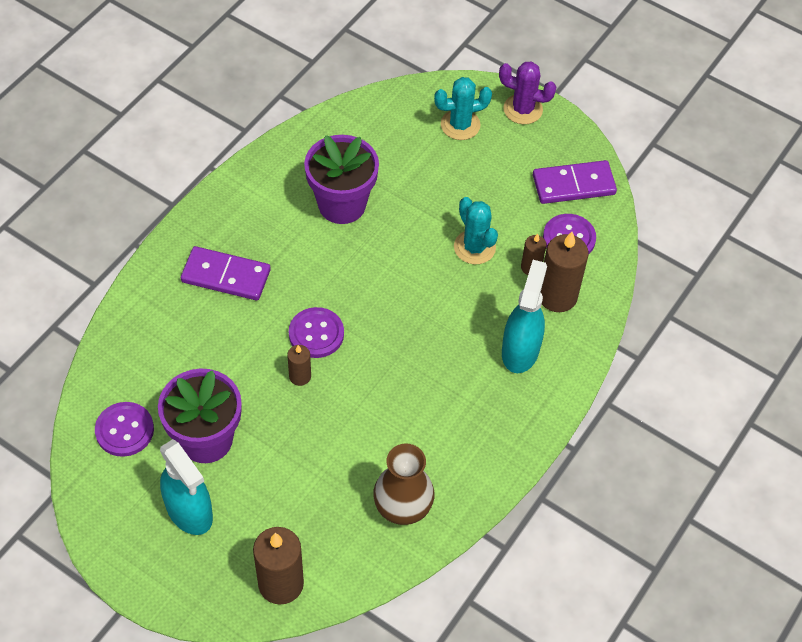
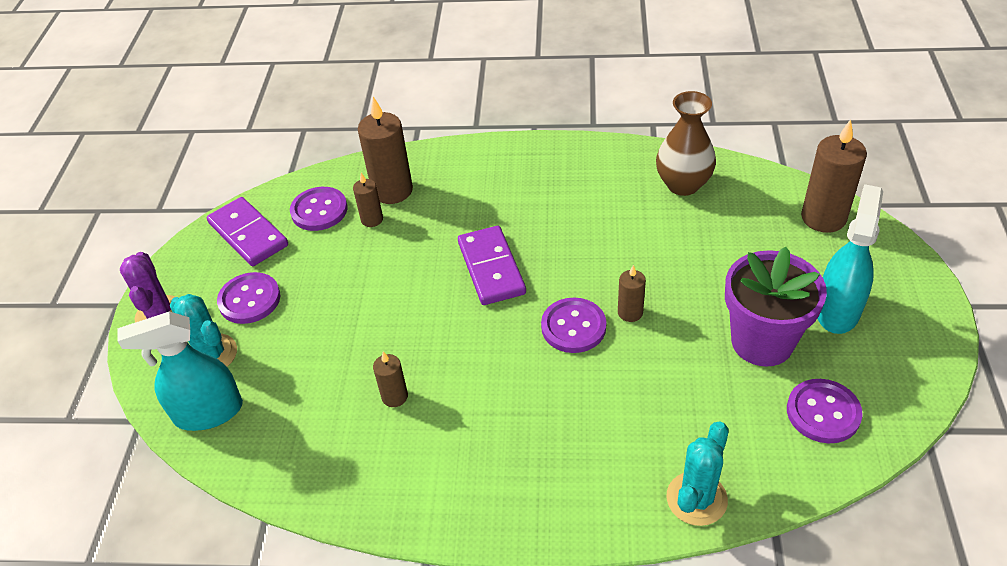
camera: 115 degrees left, 10 degrees down
purple domino [181,246,271,300] -> purple domino moved to [458,226,526,305]
purple flower pot [304,135,379,224] -> brown candle [373,352,408,407]
turquoise cactus [454,197,498,264] -> turquoise cactus moved to [667,421,729,526]
turquoise spray bottle [502,260,547,373] -> turquoise spray bottle moved to [118,311,243,431]
none -> purple button [217,272,280,324]

